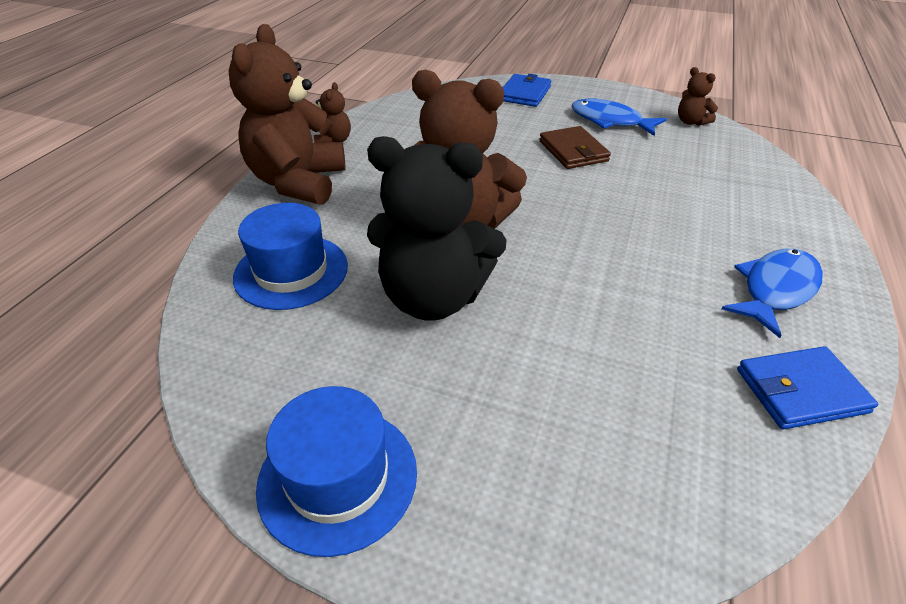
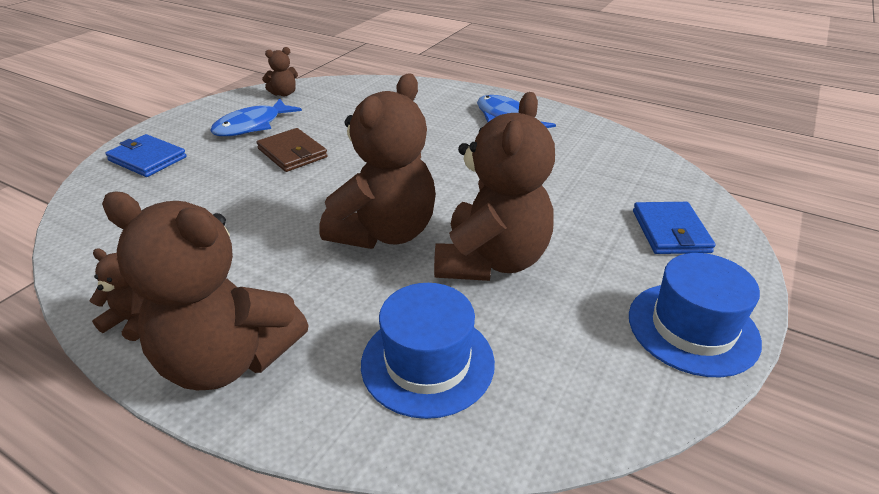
camera: 80 degrees left, 5 degrees down
black teddy bear [367,136,507,321] -> brown teddy bear [434,92,555,281]
brown wallet [539,126,611,169] -> brown wallet turned 60 degrees clockwise [257,128,328,172]
blue wallet [737,346,878,429] -> blue wallet moved to [633,202,716,254]

